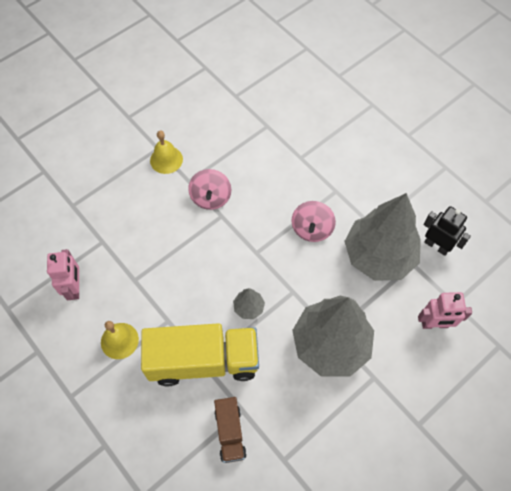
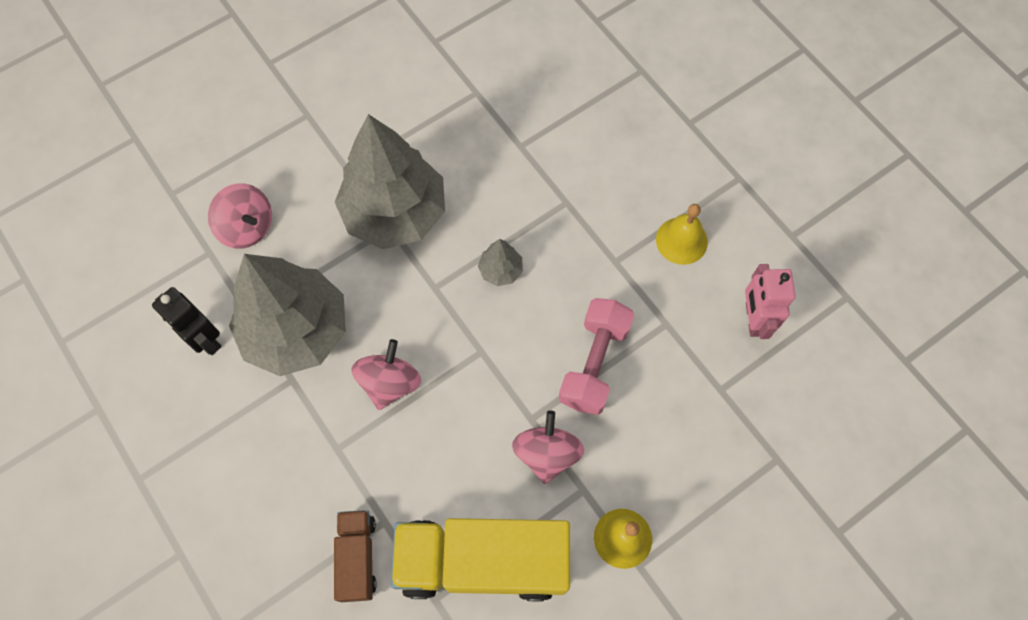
camera: 175 degrees left, 5 degrees up
yellow truck [141,323,259,386] -> yellow truck moved to [391,518,570,601]
brown truck [214,397,247,463] -> brown truck moved to [334,510,377,602]
pink robot [418,292,472,329] -> pink spinning top [208,183,272,249]
none -> pink dumbbell [559,298,634,415]

